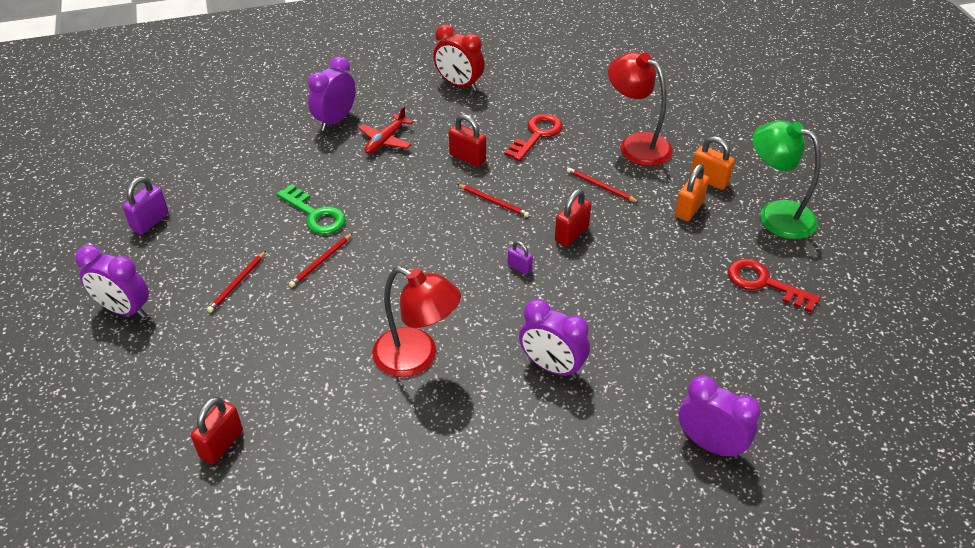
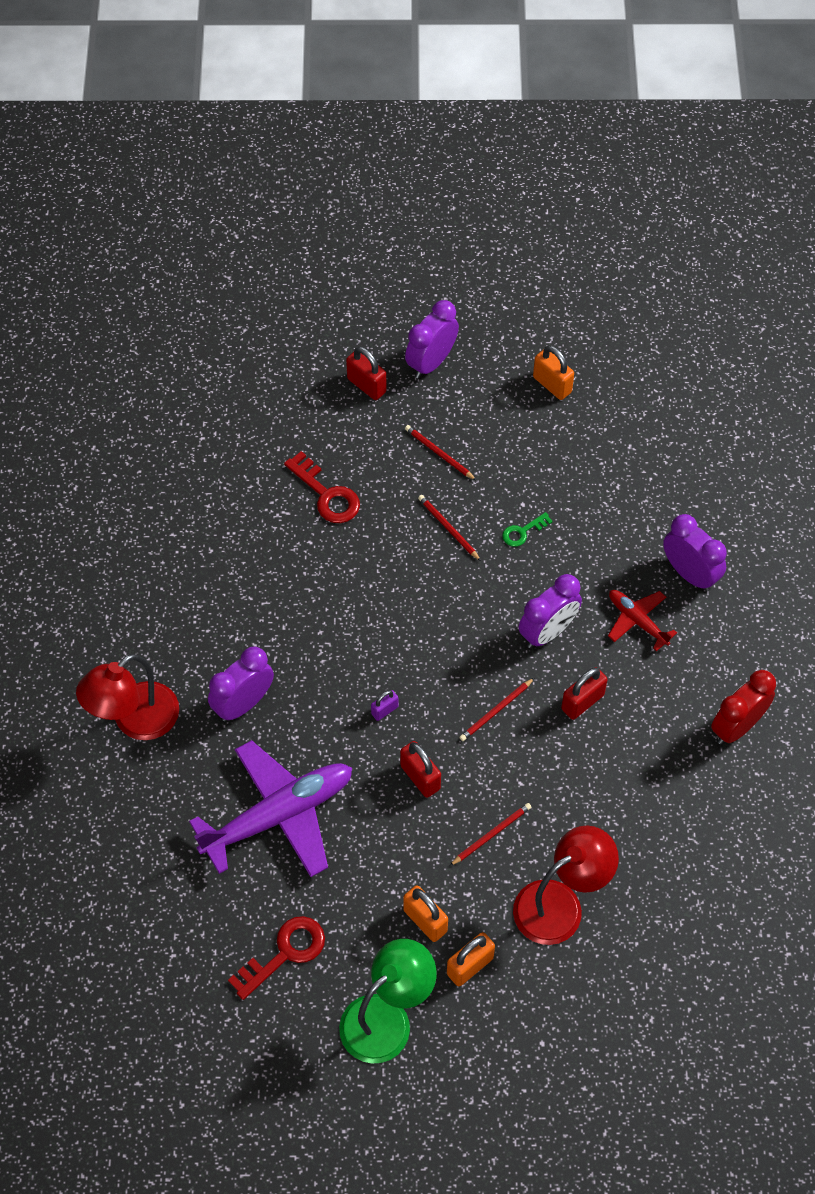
camera: 105 degrees right, 15 degrees up
purple padlock [122,176,169,235] -> orange padlock [533,345,574,400]
red padlock [191,397,243,464] -> red padlock moved to [346,346,387,400]
green key [276,184,346,235] -> green key [502,512,553,547], size x0.57
red lamp [372,267,461,377] -> red lamp moved to [76,654,179,740]
red key [504,114,563,161] -> red key moved to [284,451,360,523]
purple clock [679,375,761,459] -> purple clock moved to [519,574,582,648]
none -> purple plane [189,740,352,877]

